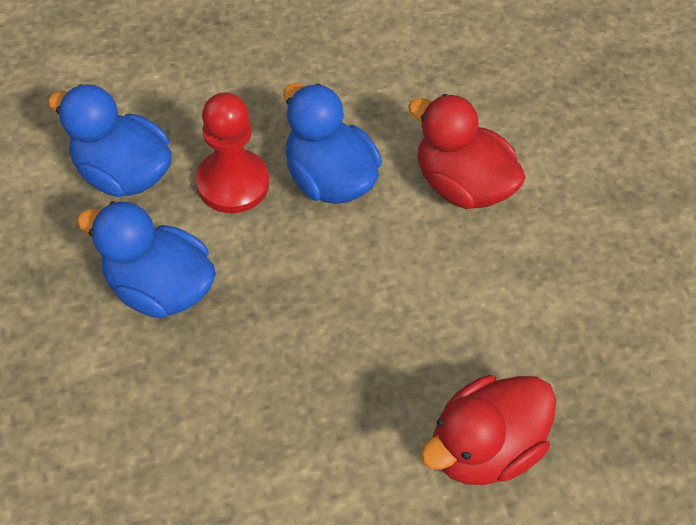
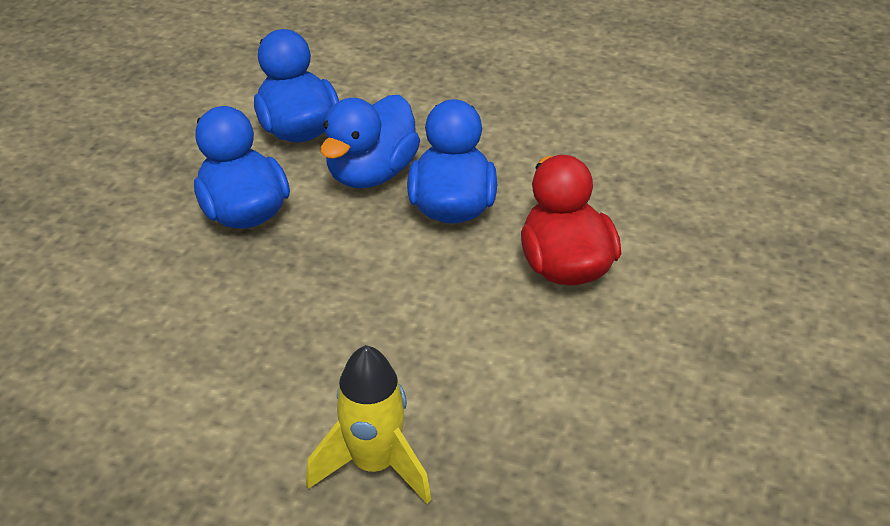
camera: 40 degrees right, 15 degrees down
red pawn [196,92,269,213] -> blue duck [320,95,420,188]
red duck [421,375,556,485] -> yellow rocket [306,345,431,504]

